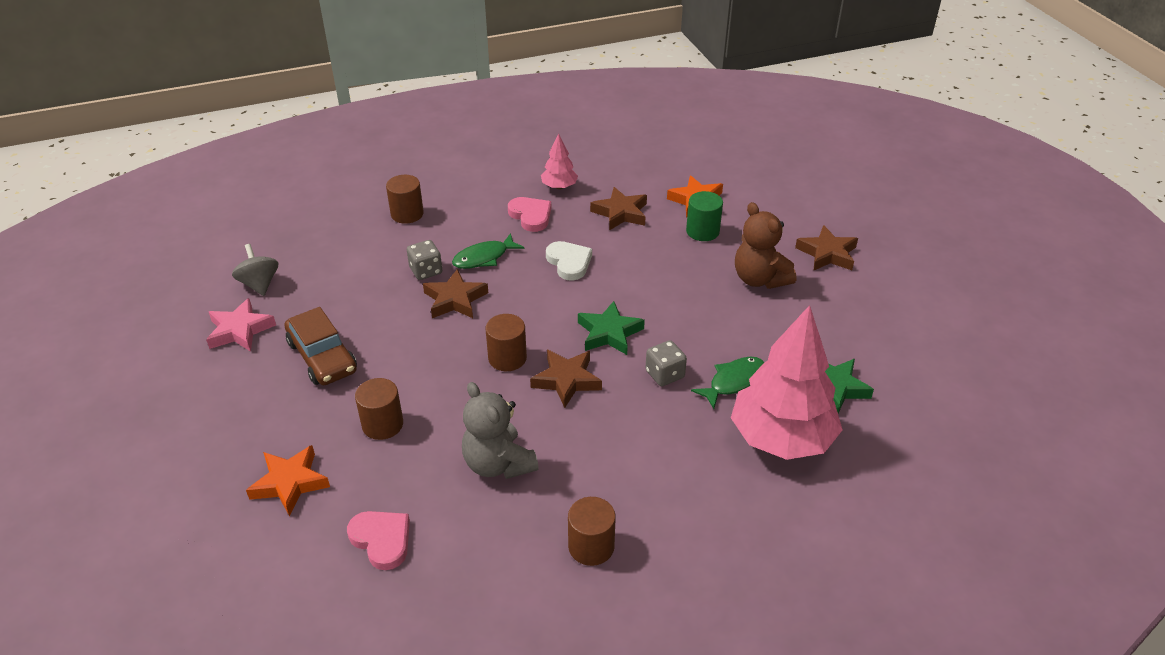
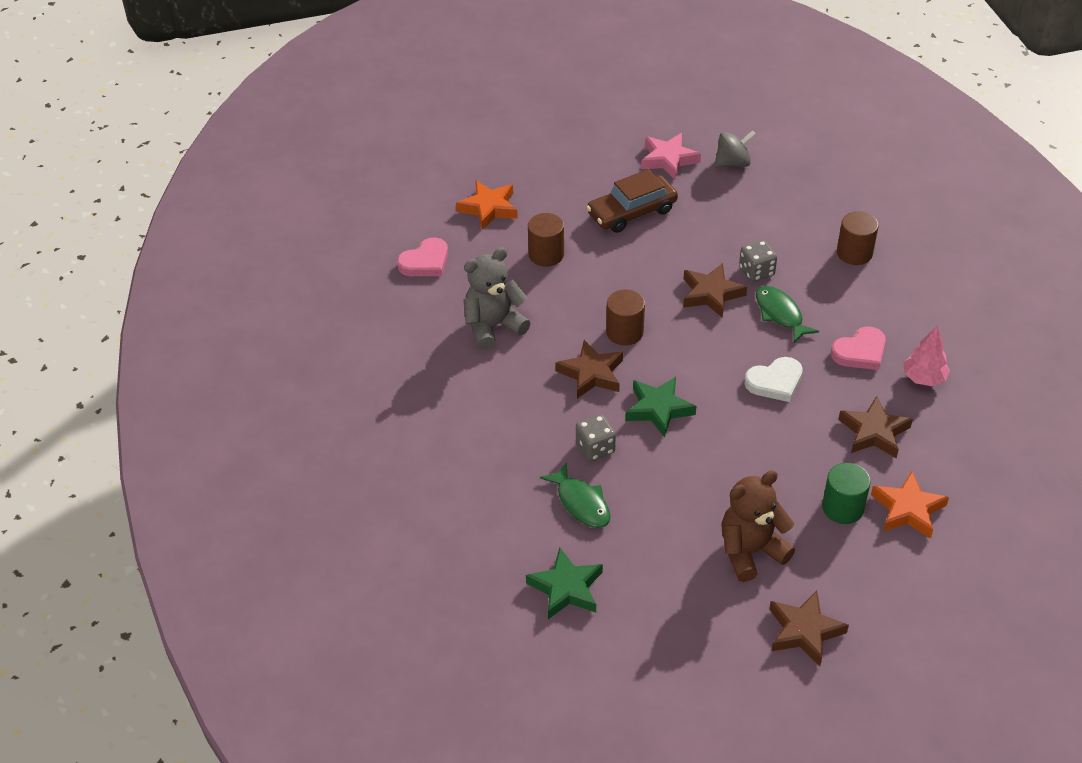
camera: 95 degrees right, 5 degrees up
brown cylinder [568,497,616,566] -> none
pink tree [731,305,843,460] -> none

